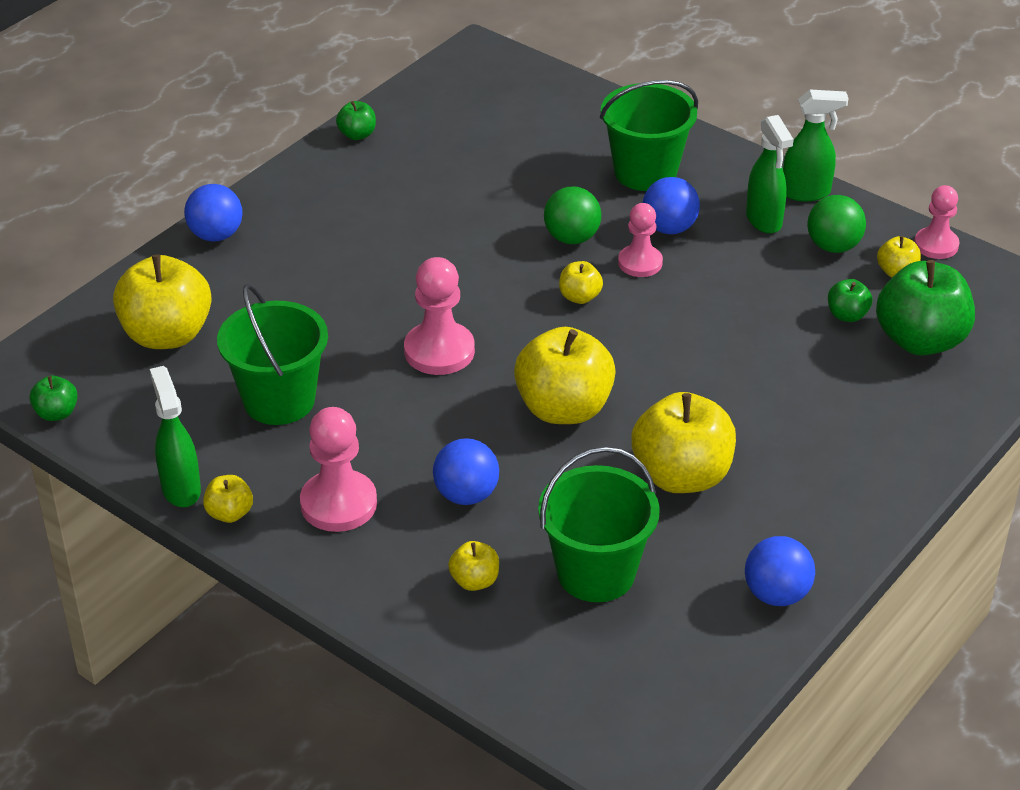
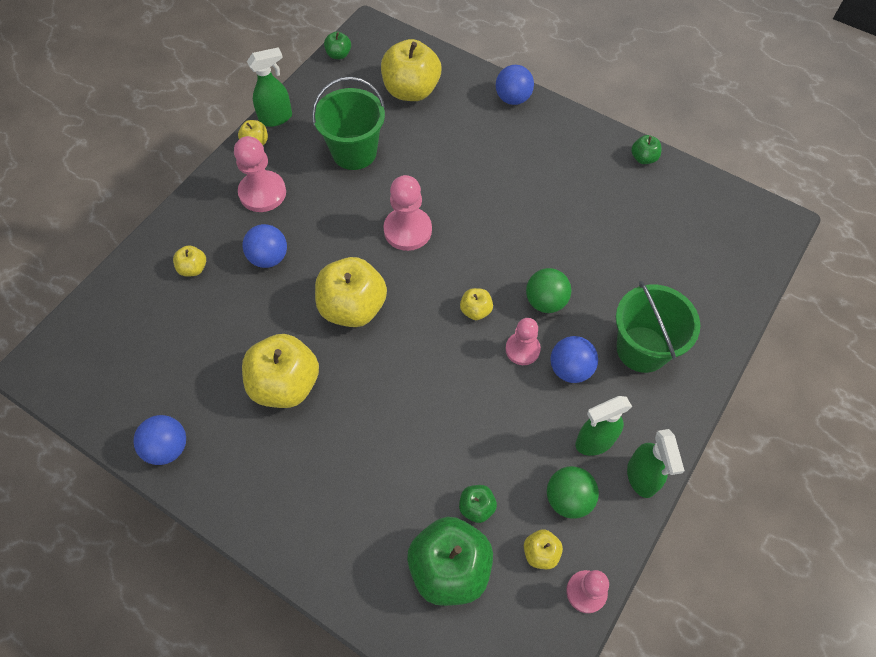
camera: 85 degrees right, 20 degrees up
green bucket [538,447,660,602] -> none

